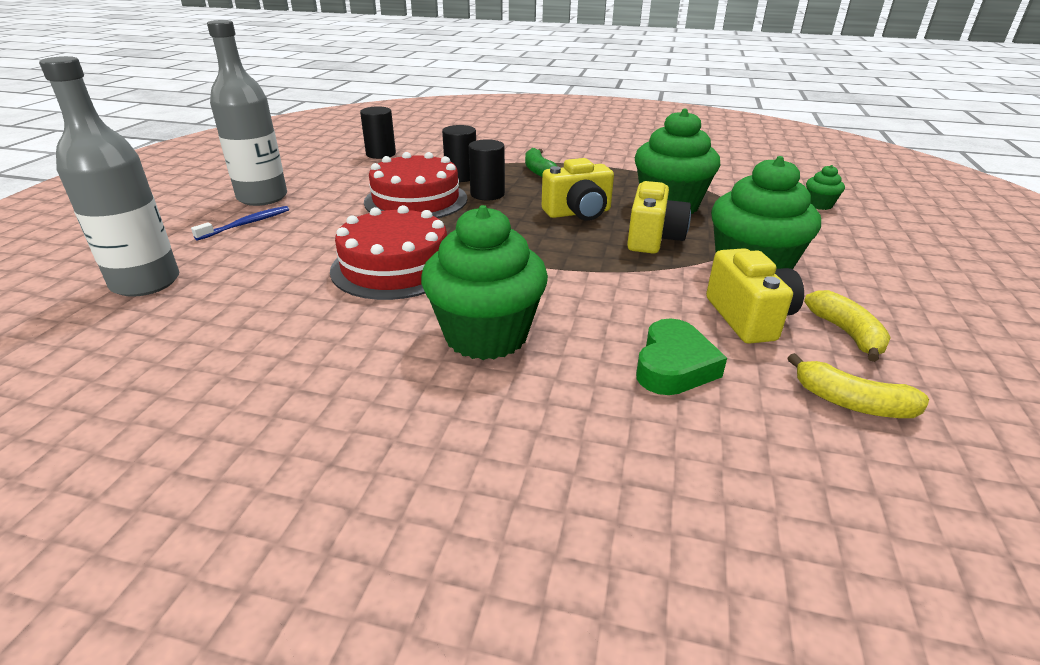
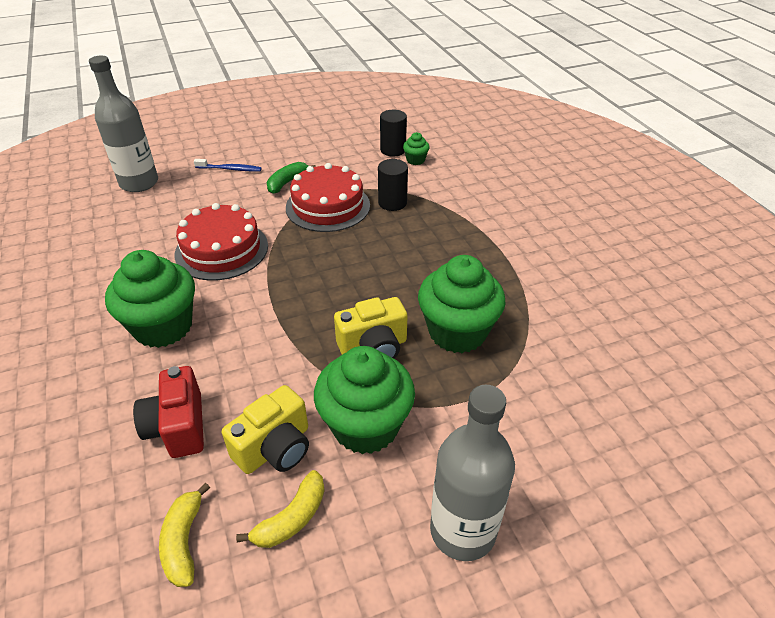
camera: 55 degrees right, 10 degrees up
grey bottle [207,20,287,206] -> grey bottle moved to [430,385,515,561]
black cylinder [469,139,505,201] -> none
green banana [525,148,557,177] -> green banana moved to [267,162,316,194]
yellow camera [542,158,614,221] -> none
green heart [636,318,727,395] -> red camera [133,366,204,458]
green cupcake [806,165,845,210] -> green cupcake moved to [403,132,430,165]

